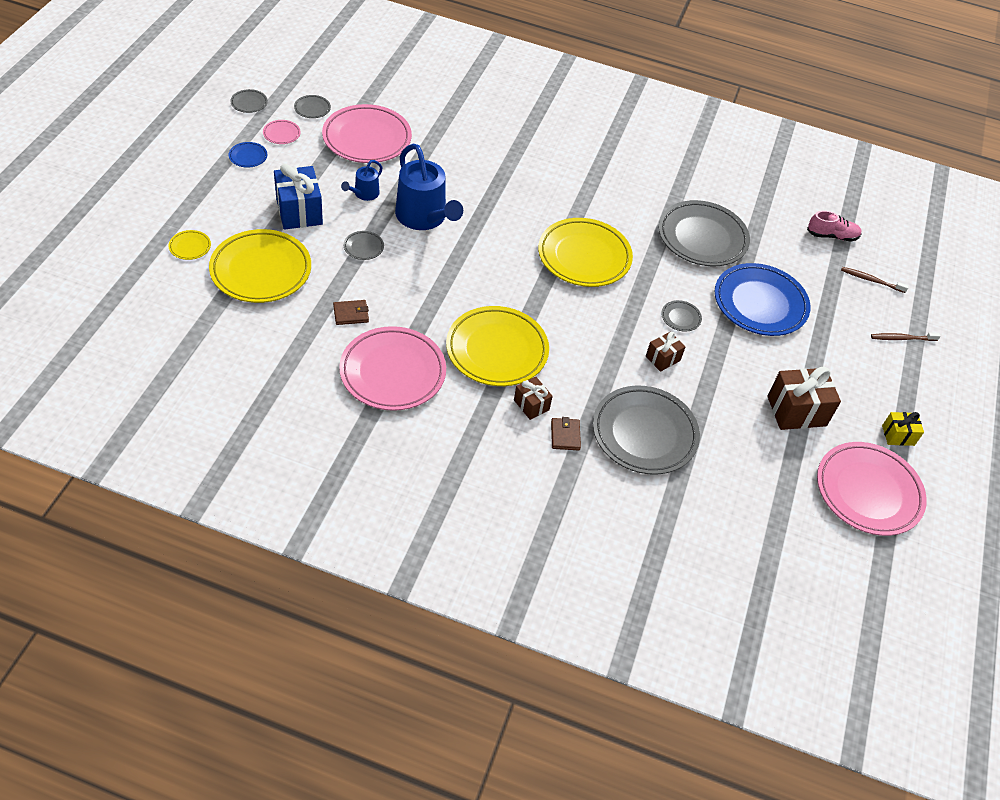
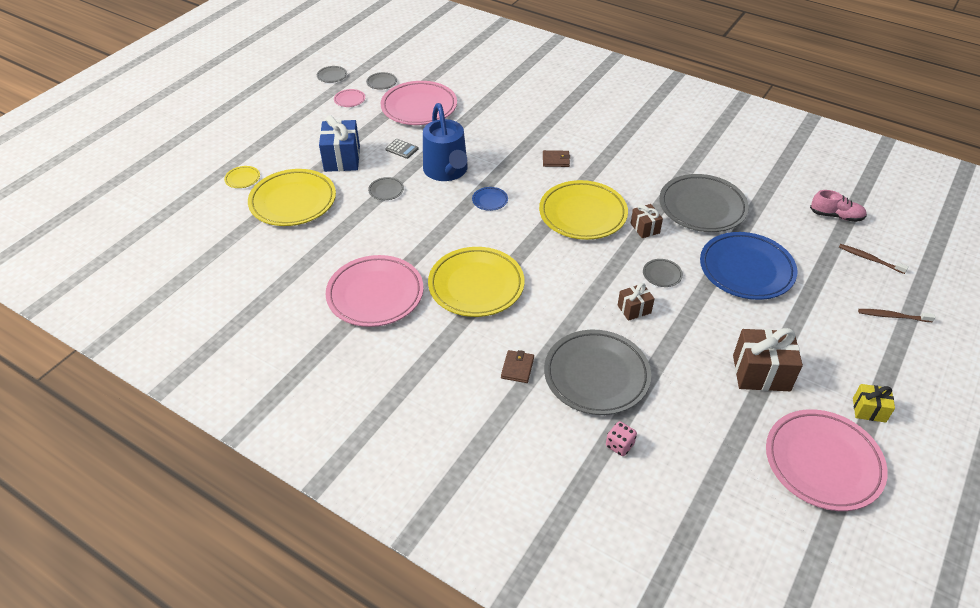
camera: 20 degrees right, 5 degrees down
blue plate [229,142,267,168] -> blue plate moved to [472,187,508,211]
brown wallet [333,300,369,325] -> brown wallet moved to [543,150,570,167]
blue watering can [341,160,383,201] -> grey calculator [385,139,419,159]
brown gift [514,377,553,420] -> brown gift moved to [631,204,663,238]
none -> pink dice [606,421,637,456]

